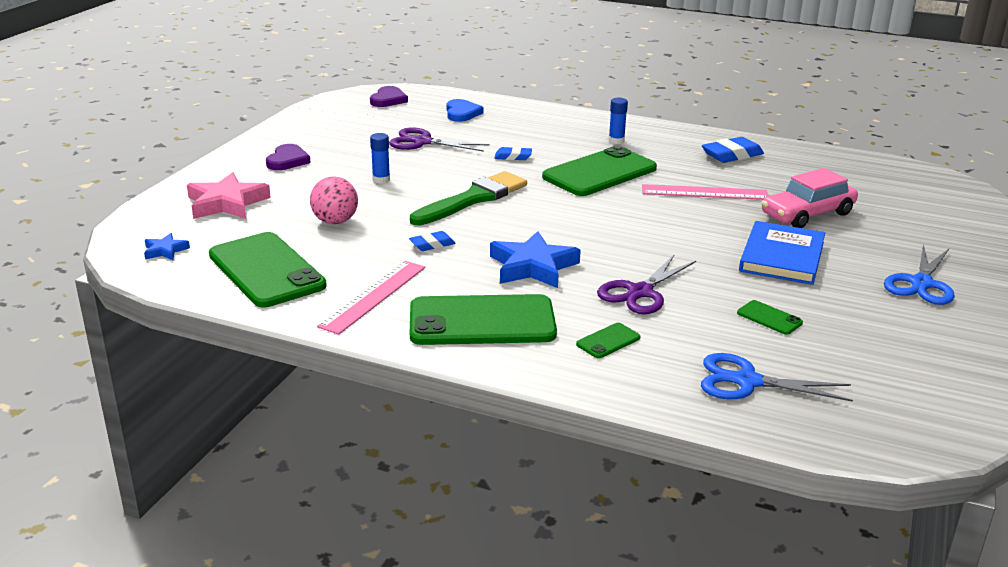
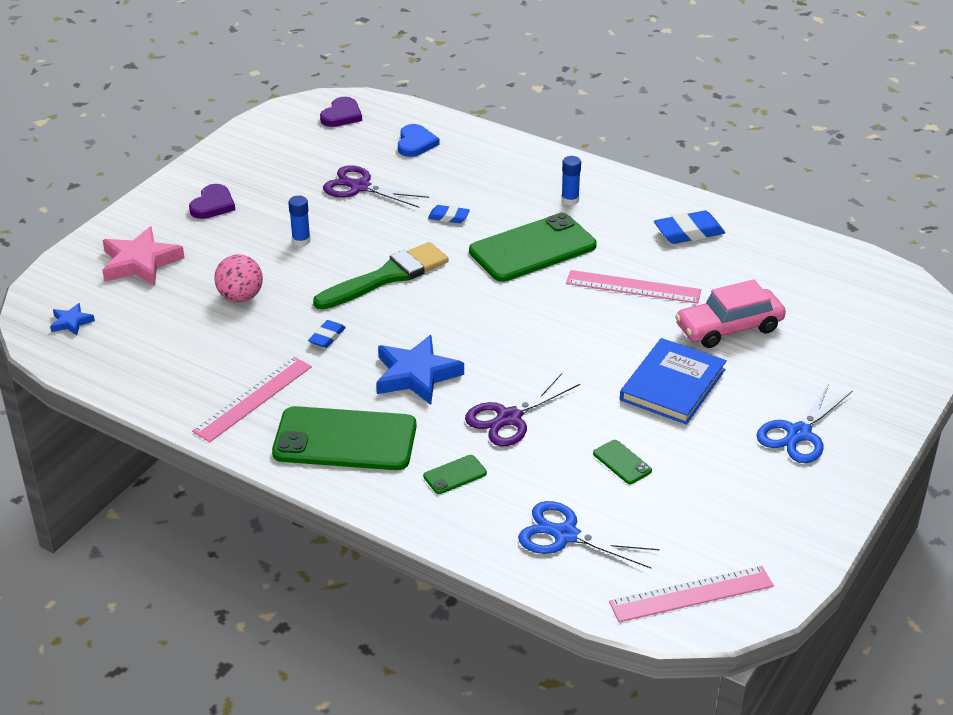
camera: 10 degrees right, 10 degrees up
green phone [209,232,327,307] -> none
blue eraser [409,231,456,251] -> blue eraser turned 45 degrees counterclockwise [308,320,346,348]
none -> pink ruler [609,566,774,622]

